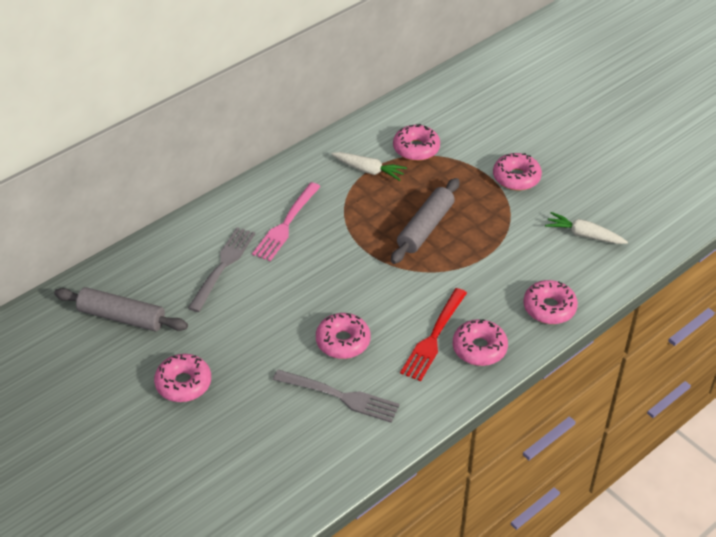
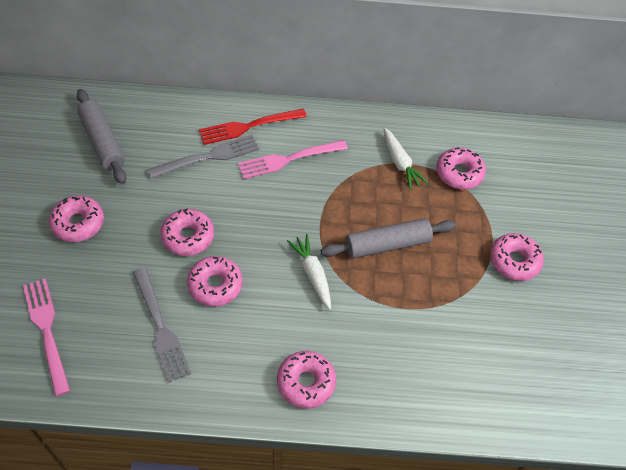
camera: 40 degrees right, 10 degrees up
red fork [400,288,467,381] -> red fork moved to [199,109,307,145]
pink donut [523,280,578,324] -> pink donut moved to [160,208,214,256]
white carrot [545,212,628,244] -> white carrot moved to [287,234,331,310]
none -> pink fork [23,278,70,396]

